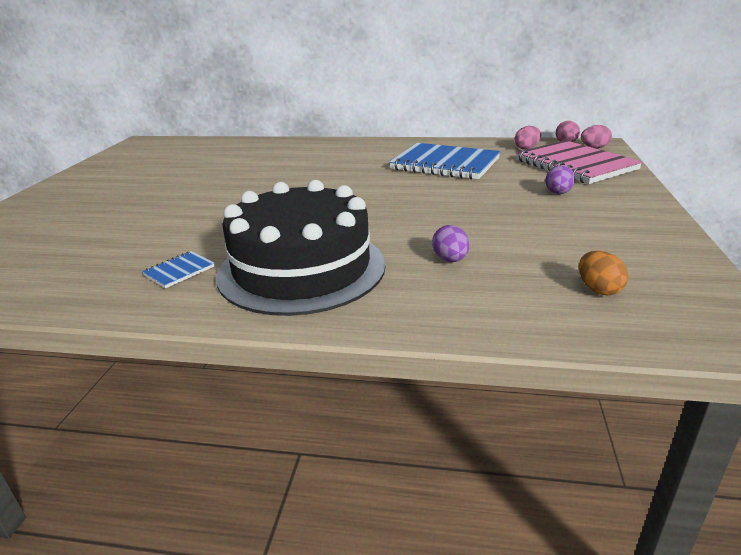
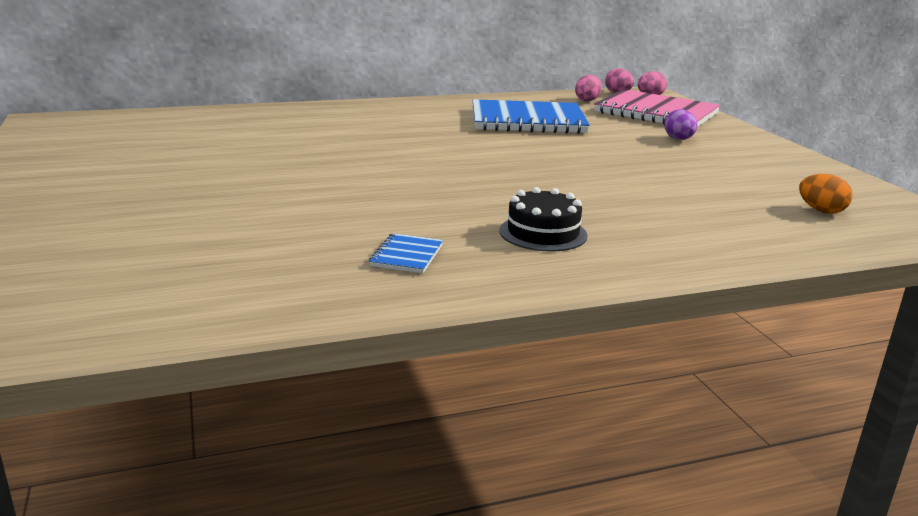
camera: 30 degrees left, 5 degrees down
black cake [216,180,386,316] -> black cake [499,187,588,252], size x0.45
purple egg [432,225,469,262] -> none

